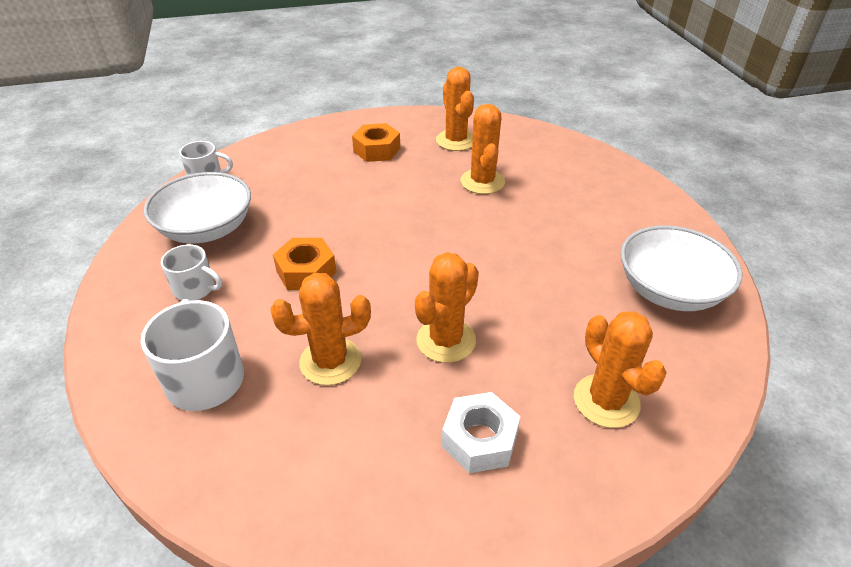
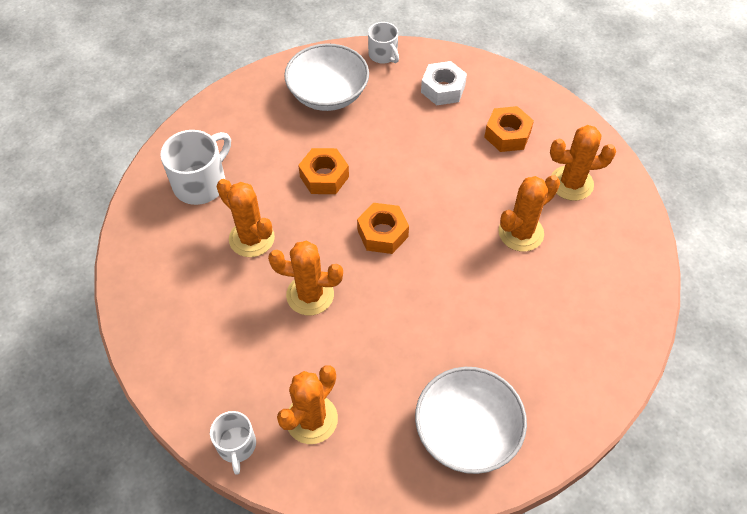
camera: 60 degrees right, 15 degrees up
white mug [161,244,222,301] -> white mug moved to [210,411,256,475]
orange cactus [436,67,474,151] -> orange cactus turned 45 degrees clockwise [550,125,616,201]
white nut [442,392,520,473] -> white nut moved to [421,61,467,105]
none -> orange nut [357,203,409,254]

